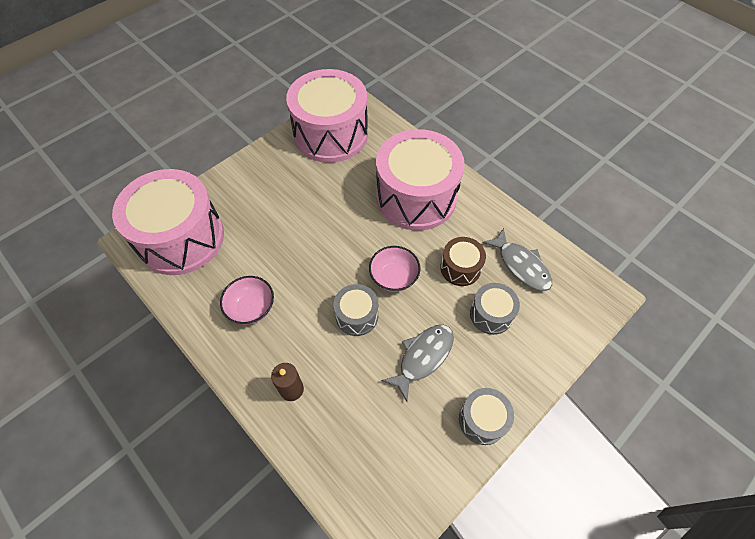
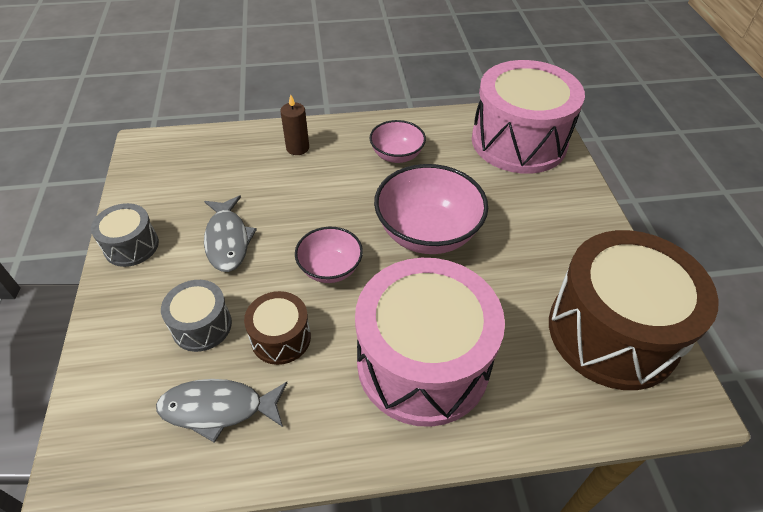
camera: 125 degrees right, 10 degrees down
pink drum [286,69,368,163] -> brown drum [549,230,719,390]
grey drum [334,284,378,336] -> none
none -> pink bowl [374,164,488,254]

